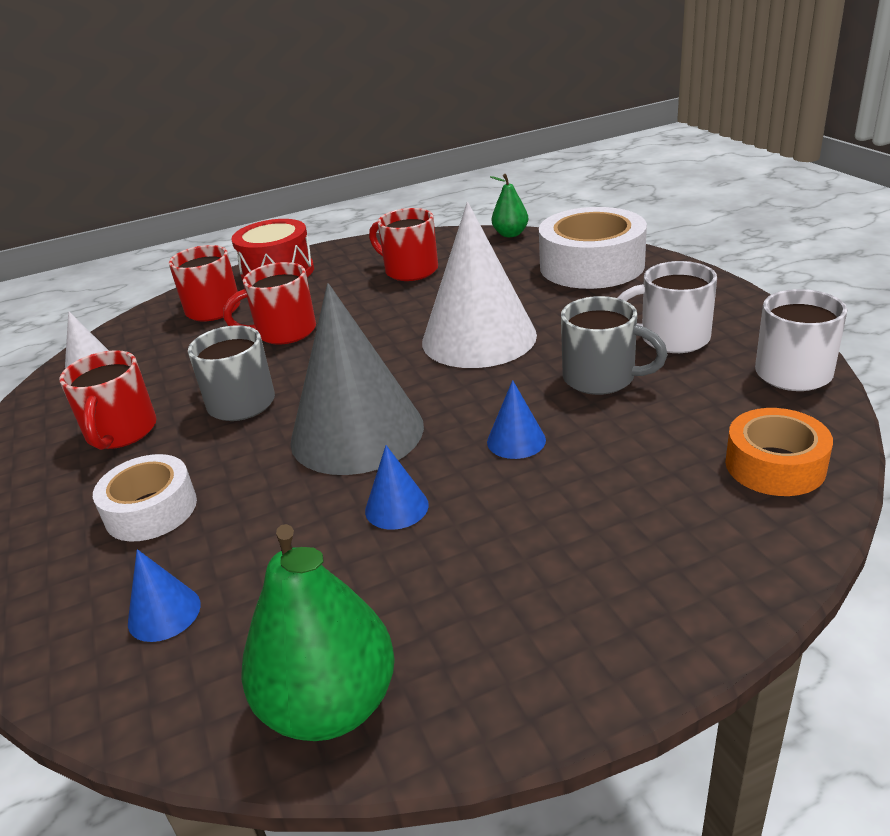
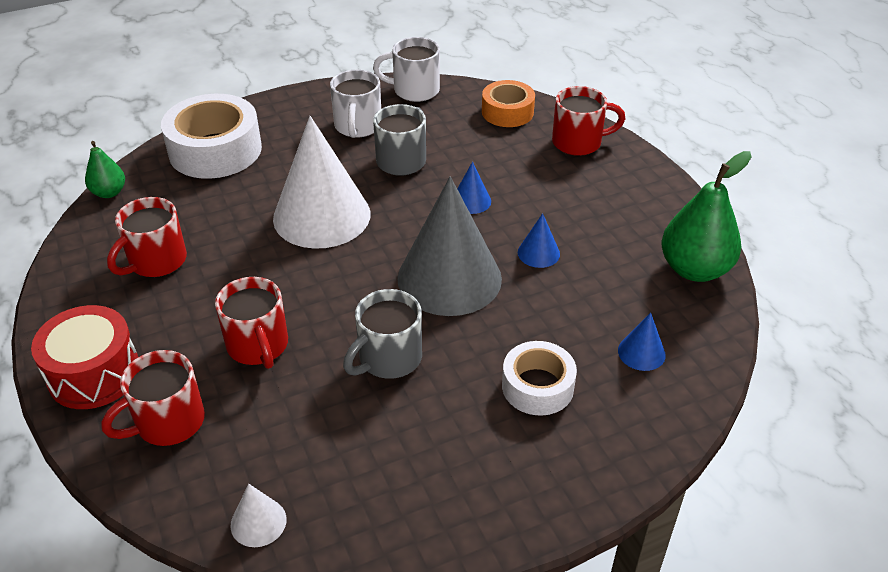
camera: 95 degrees left, 10 degrees up
red mug [59,350,157,450] -> red mug moved to [552,86,625,156]

